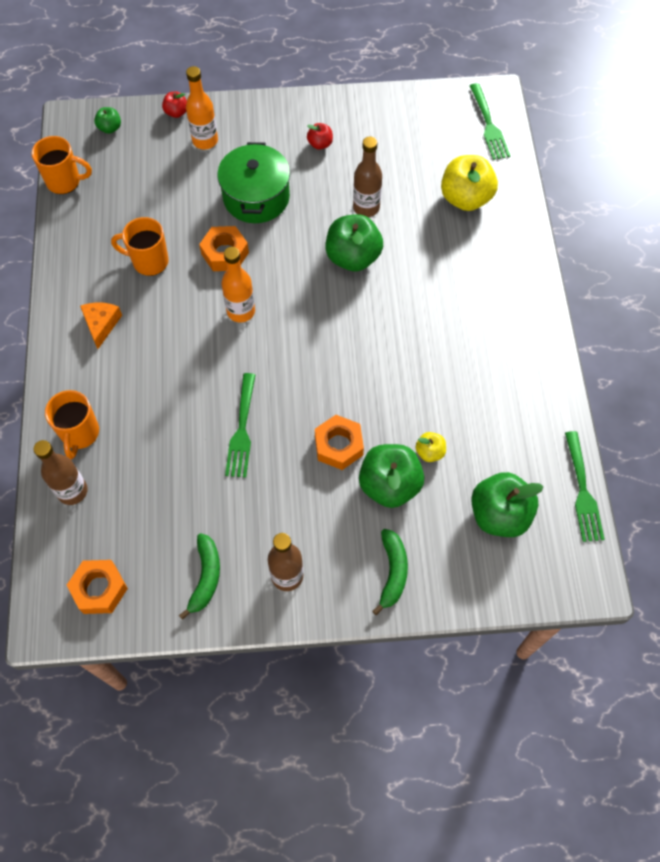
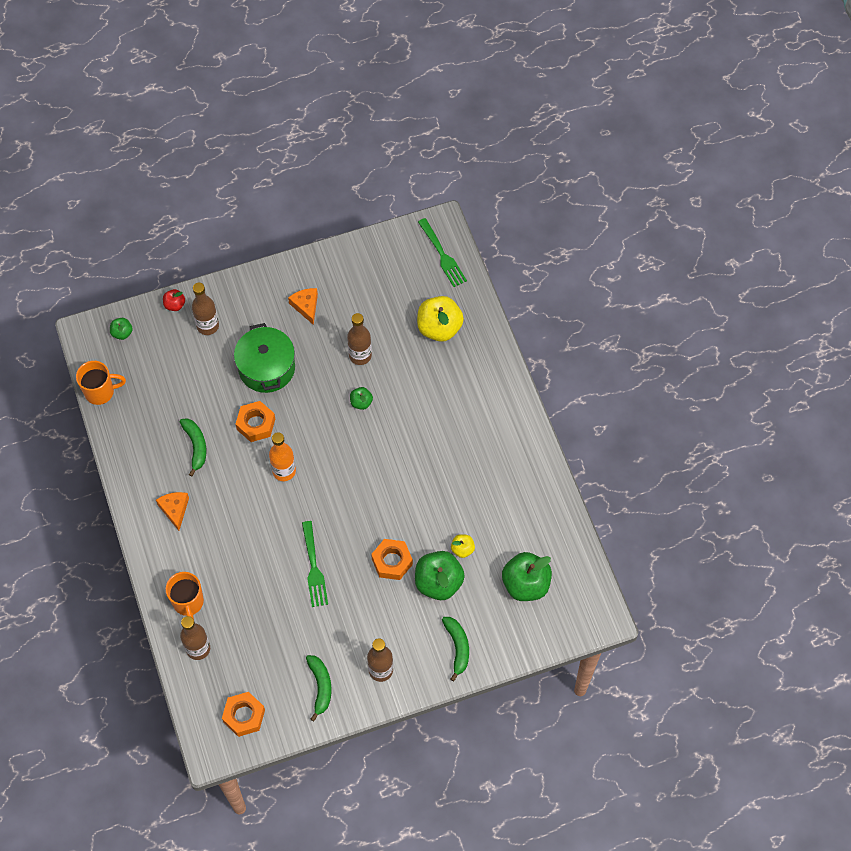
camera: 15 degrees left, 0 degrees up
orange mug [111,217,169,276] -> green banana [180,418,207,477]
orange bottle [186,66,218,149] -> brown bottle [192,283,219,335]
red apple [307,123,333,150] -> orange cheese [288,288,318,325]
green apple [325,214,383,271] -> green apple [350,387,373,410], size x0.49
green fork [565,431,605,542] -> none

